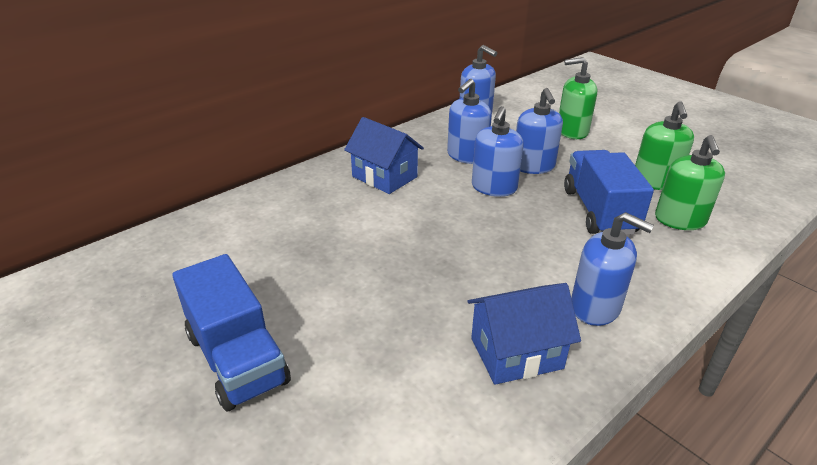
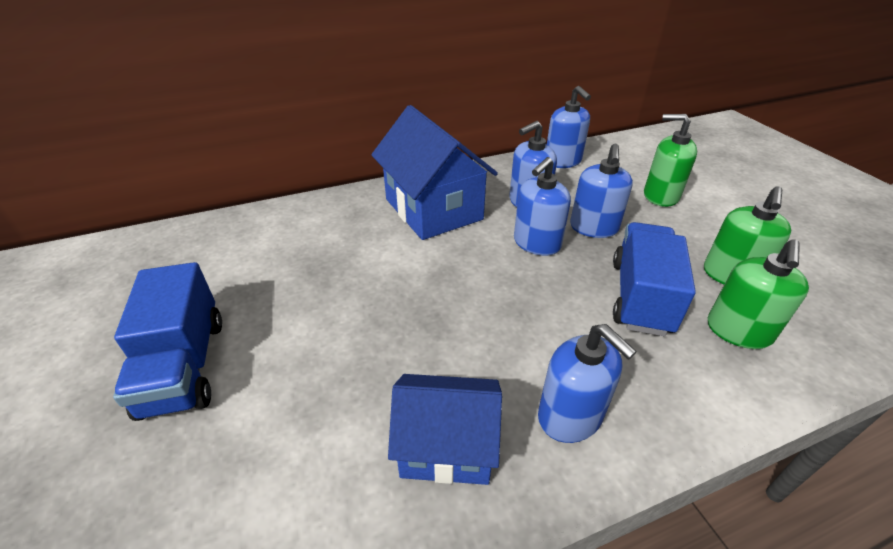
camera: 20 degrees right, 5 degrees up
blue house [344,117,424,194] -> blue house [371,105,498,240], size x1.58

